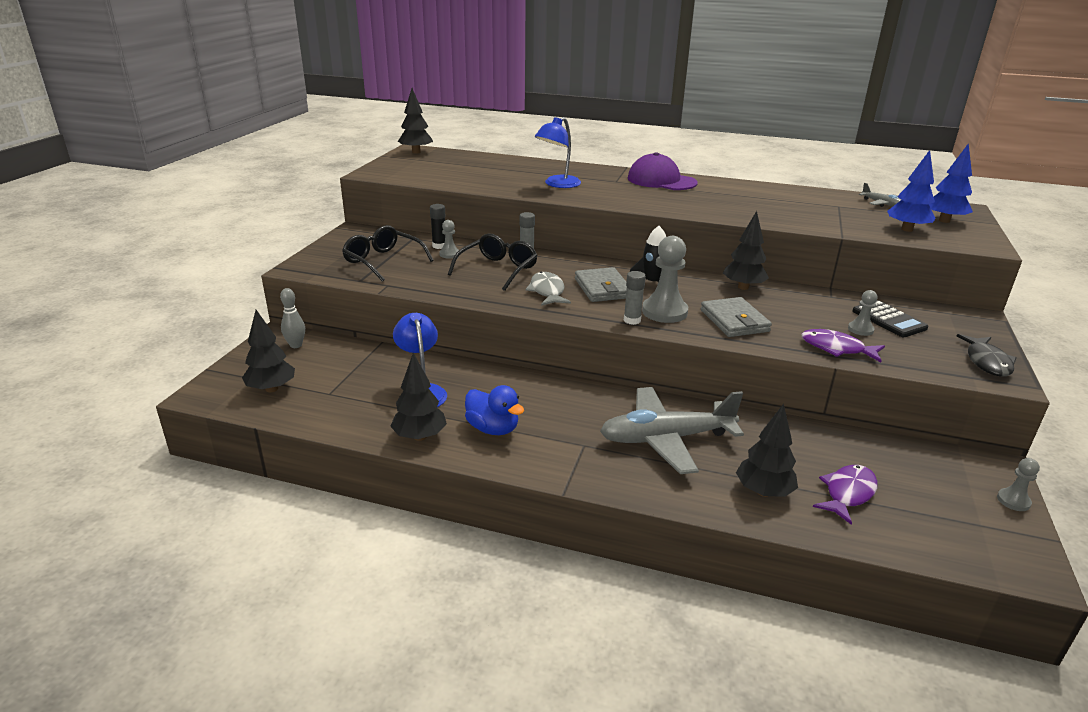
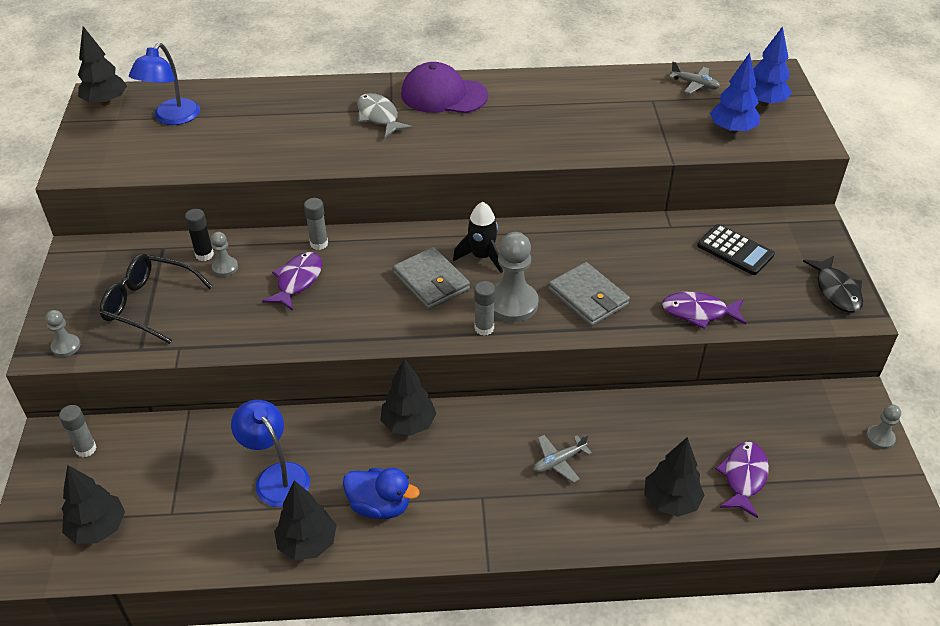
camera: 20 degrees left, 15 degrees up
grey bowling pin [280,288,305,348] -> grey glue stick [59,405,96,457]
black glasses [448,233,538,291] -> purple fish [262,252,322,311]
grey fish [526,272,571,306] -> grey fish moved to [357,93,412,138]
blue lamp [535,117,581,188] -> blue lamp moved to [129,43,200,125]
grey plane [600,387,744,474] -> grey plane [533,435,592,483], size x0.43
black tree [723,211,769,290] -> black tree moved to [380,359,437,436]
grey pawn [848,290,878,336] -> grey pawn moved to [45,310,80,357]

